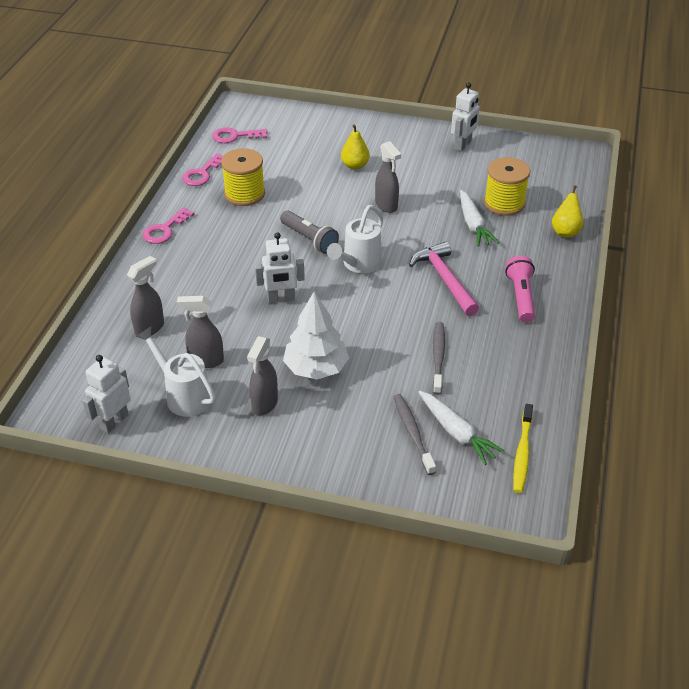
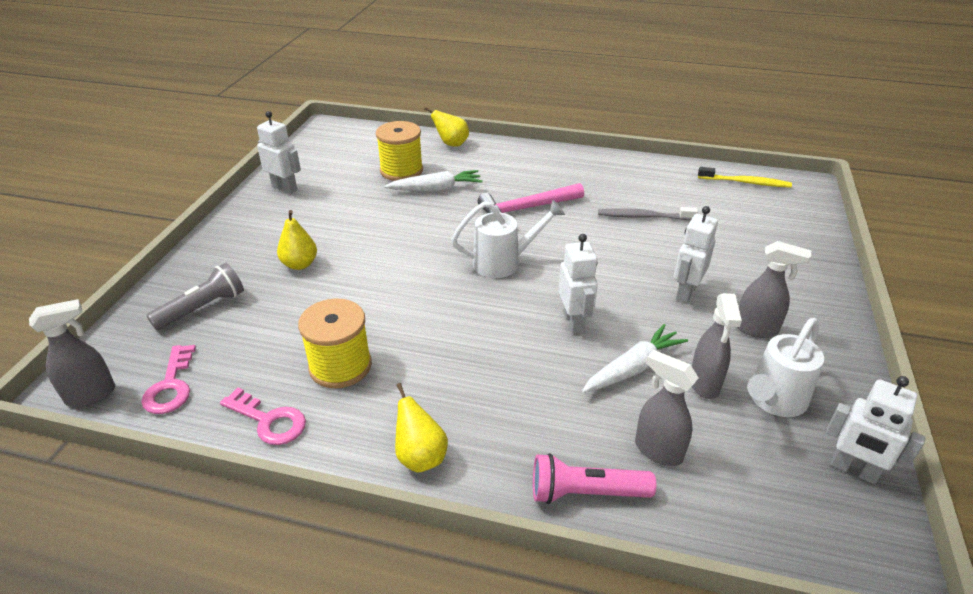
camera: 90 degrees left, 5 degrees down
pink key [143,207,194,244] -> yellow pear [395,383,448,473]
grey flashlight [280,211,339,254] -> grey flashlight moved to [146,263,244,330]
white tree [283,292,349,379] -> white robot [674,206,718,303]
white watering can [327,205,383,273] -> white watering can turned 45 degrees counterclockwise [451,200,565,278]
grey spray bottle [375,141,401,213] -> grey spray bottle moved to [29,299,115,407]
grey toothbrush [393,394,436,475] -> none
white carrot [418,391,505,465] -> white carrot moved to [582,324,688,393]
pink flashlight [505,256,535,322] -> pink flashlight moved to [533,453,656,504]

